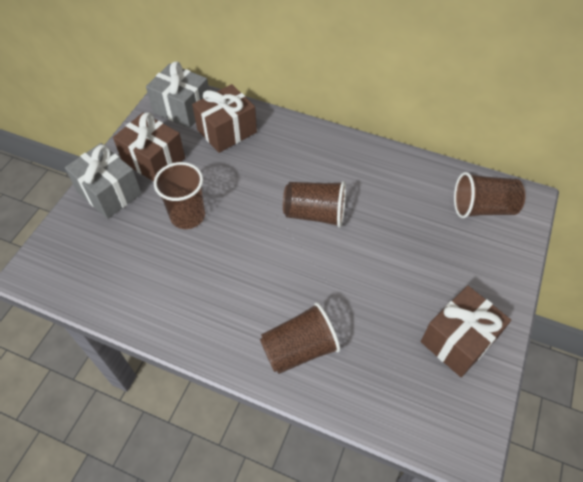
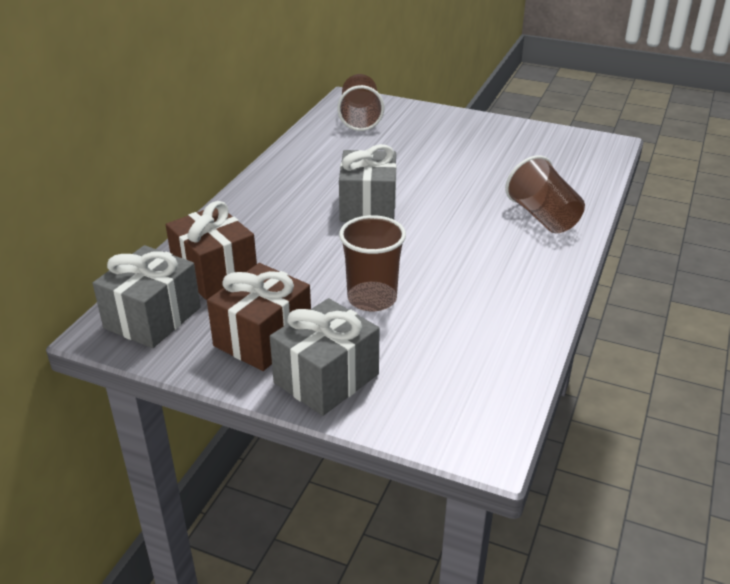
camera: 90 degrees left, 20 degrees down
brown cup [283,181,346,228] -> grey gift [339,144,396,222]
brown gift [421,286,511,377] -> none

